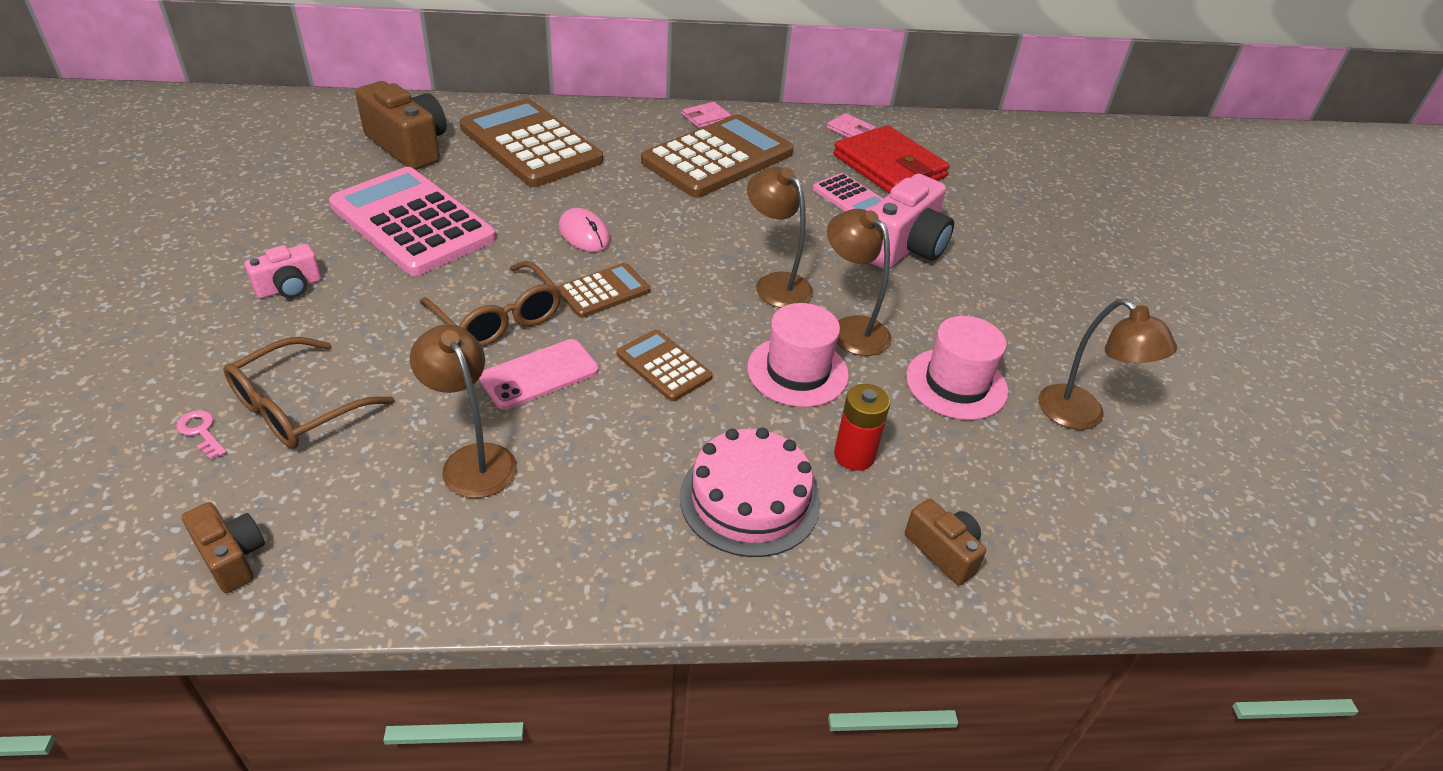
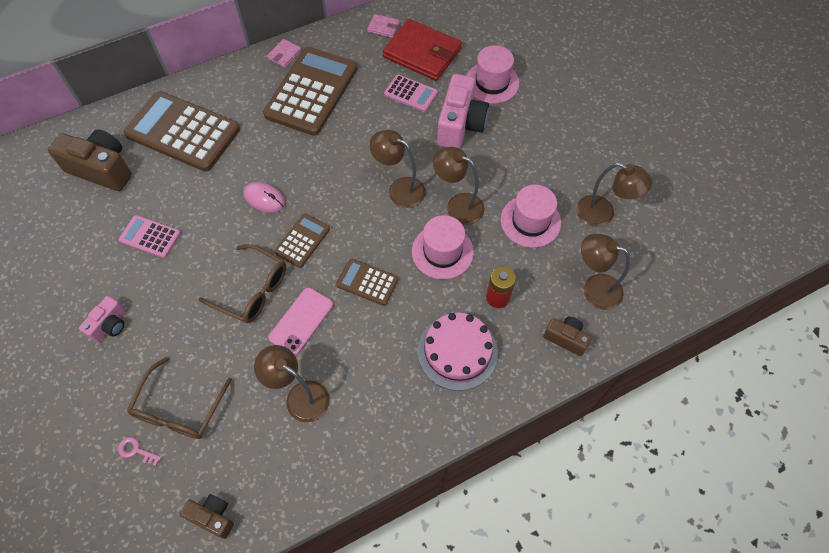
camera: 20 degrees left, 20 degrees up
pink calculator [329,167,496,276] -> pink calculator [119,215,181,258], size x0.49
none -> pink hat [466,45,519,104]
none -> brown lamp [581,234,630,310]

